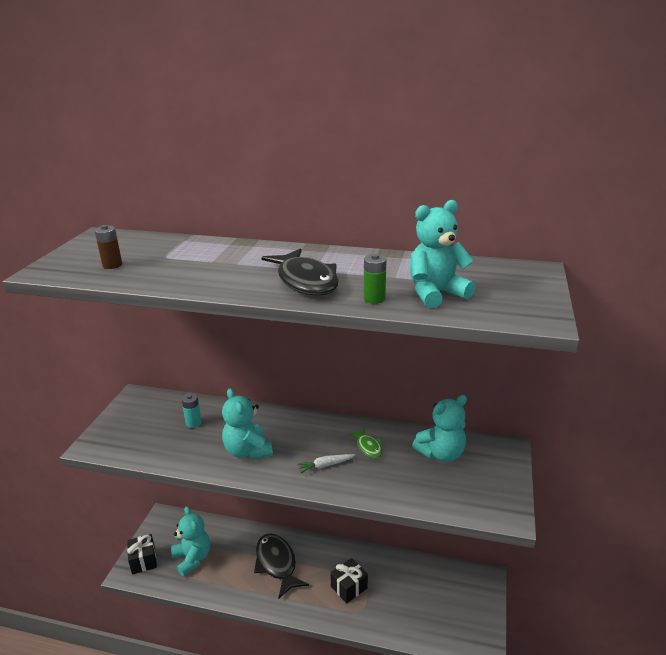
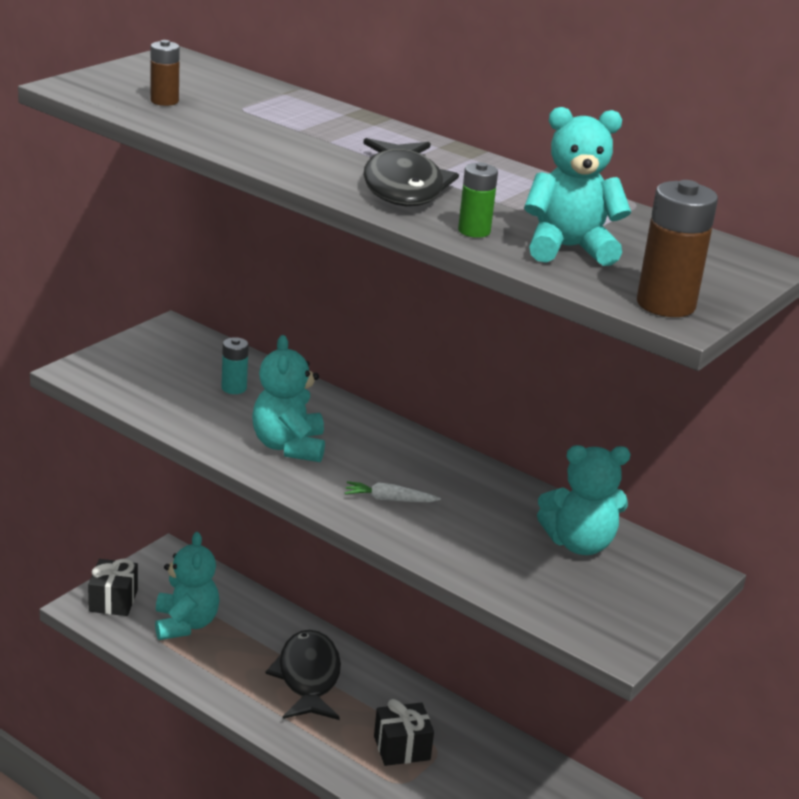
camera: 20 degrees right, 0 degrees up
green fish [349,428,383,458] -> none
none -> brown battery [637,180,718,317]

